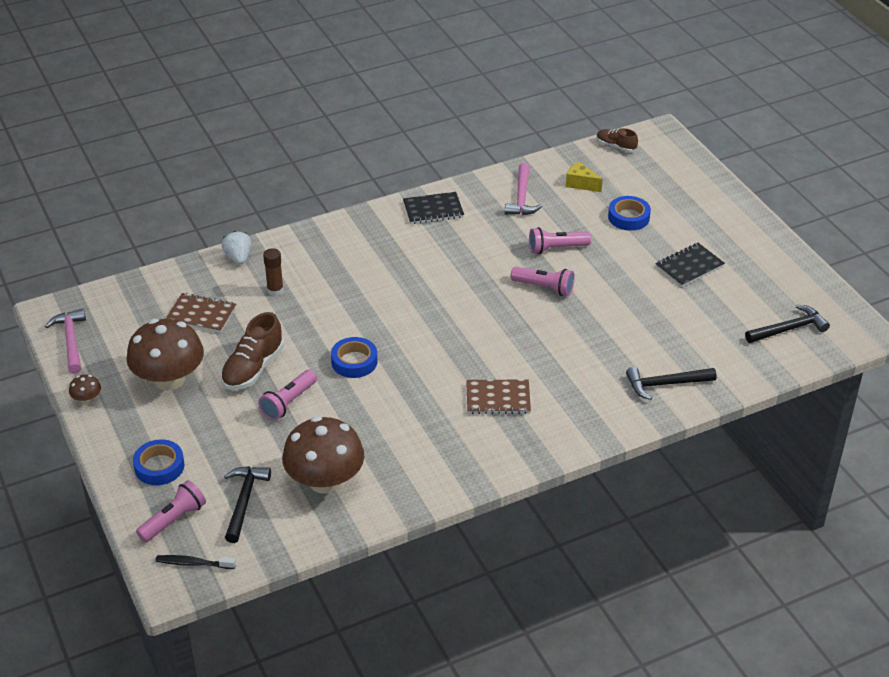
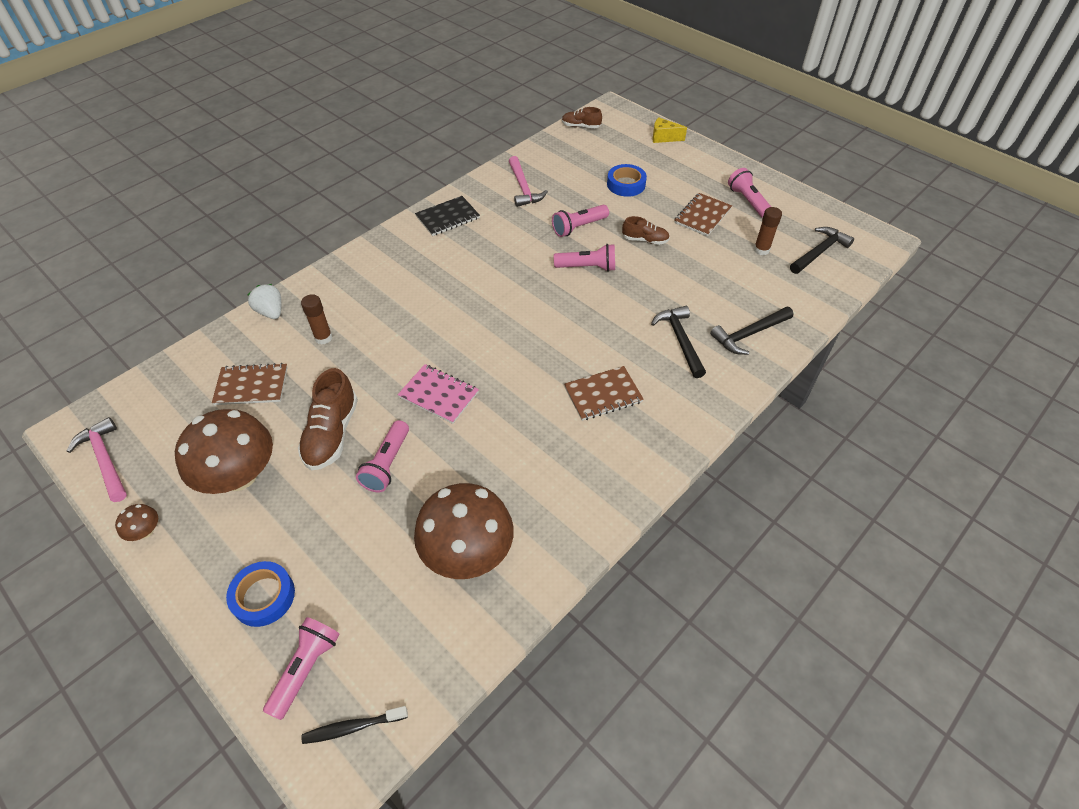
camera: 20 degrees left, 10 degrees up
black hammer [224,466,271,543] -> black hammer moved to [651,306,706,378]
blue tape [331,337,377,378] -> pink notebook [398,364,479,424]
yellow cheese [566,162,603,192] -> yellow cheese moved to [653,117,687,143]
black notebook [655,243,725,287] -> brown notebook [674,193,732,236]
none -> brown shoe [622,216,670,245]
none -> pink flashlight [728,168,771,218]
none -> brown glue stick [754,207,782,256]

